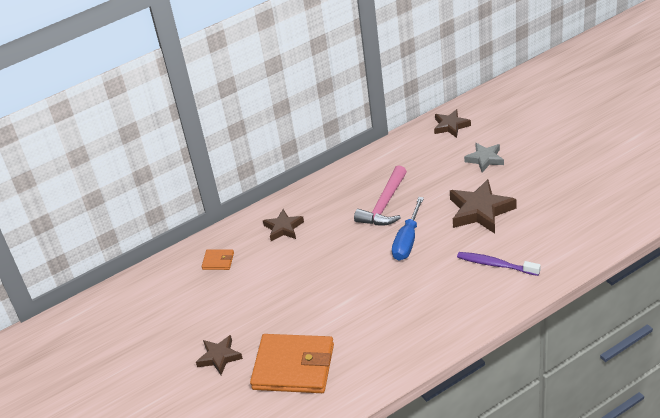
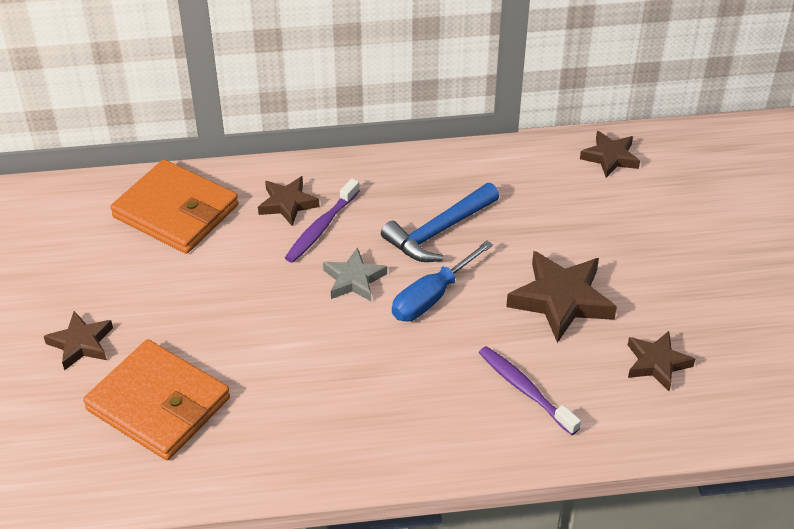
camera: 20 degrees right, 5 degrees up
orange wallet [202,249,234,270] -> orange wallet [110,159,238,254], size x2.33
pink hammer [354,165,407,225] -> blue hammer [381,183,499,262]
grey star [464,143,504,172] -> grey star moved to [323,248,387,301]
none -> purple toothbrush [285,178,360,263]
none -> brown star [628,331,695,391]

